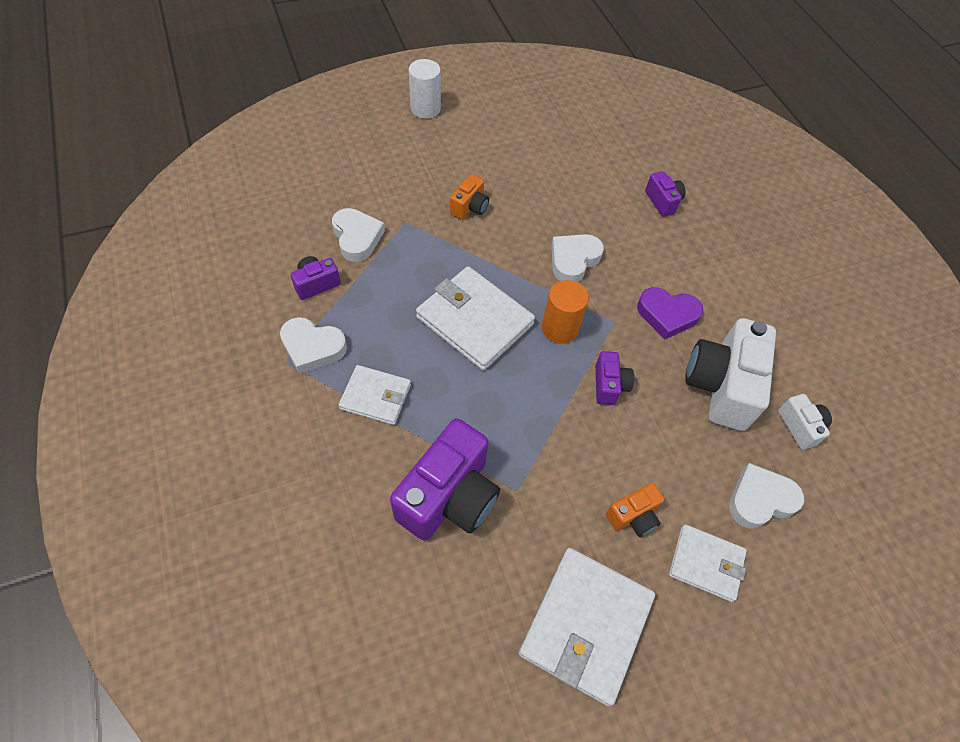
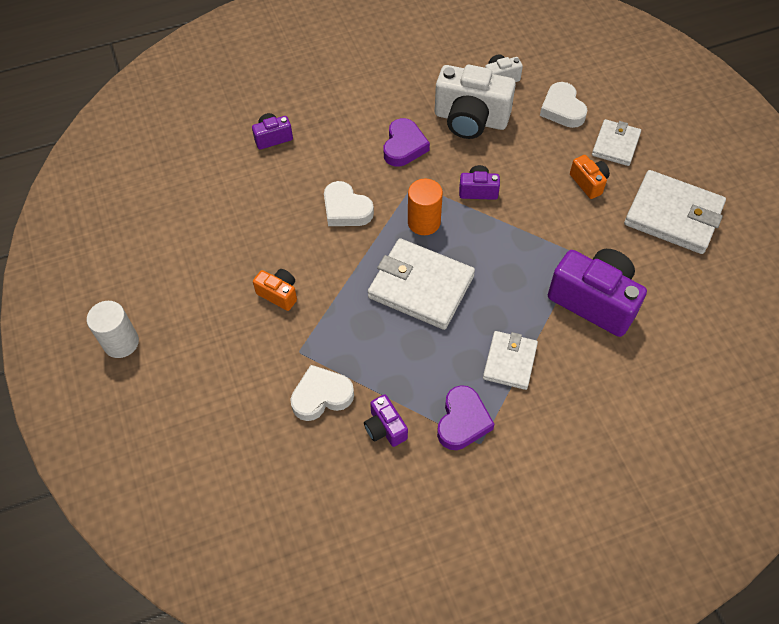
camera: 85 degrees left, 0 degrees up
white heart [280,317,347,374] -> purple heart [437,385,495,450]
white wallet [416,266,535,371] -> white wallet turned 75 degrees clockwise [368,238,475,330]

